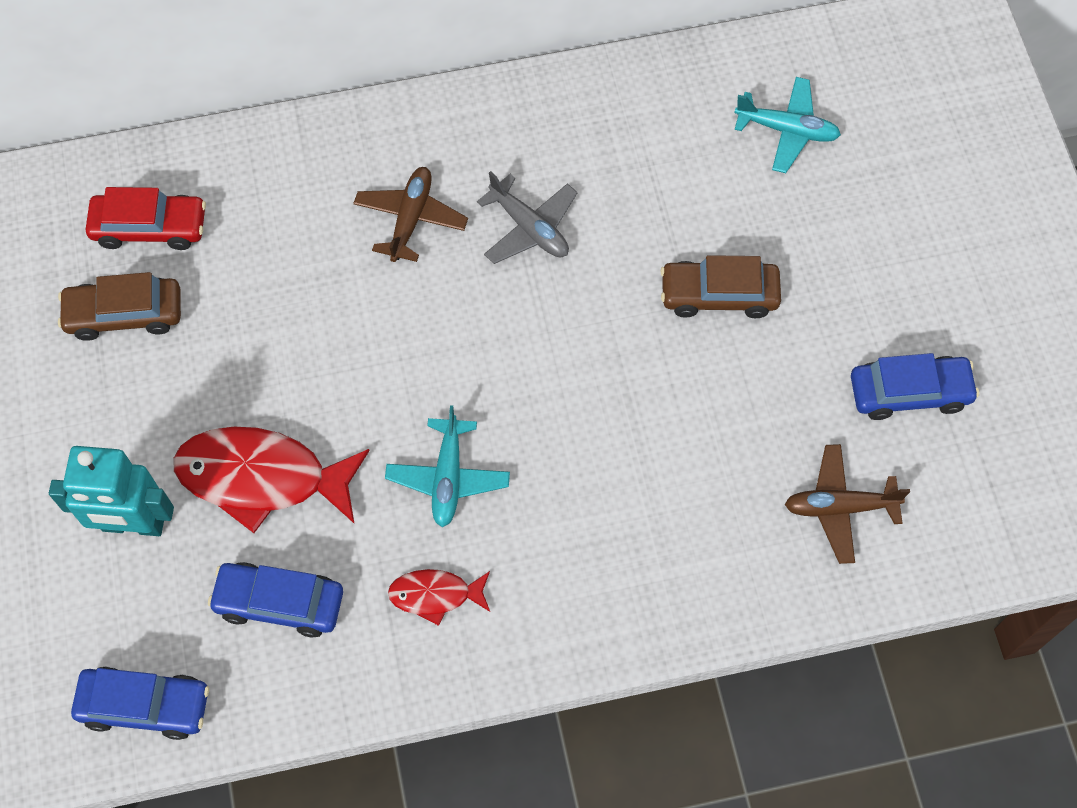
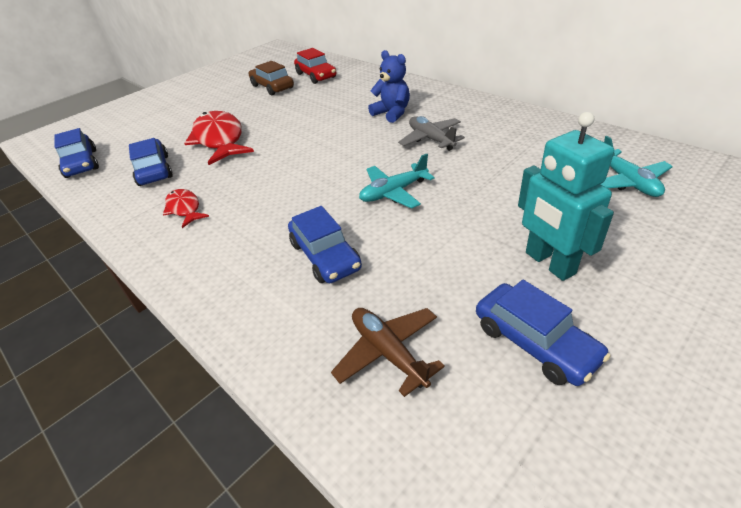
camera: 60 degrees right, 25 degrees down
turquoise robot [49,446,174,536] -> turquoise robot moved to [518,112,614,281]
brown plane [353,167,468,262] -> blue teddy bear [368,50,410,123]
turquoise plane [385,405,510,527] -> turquoise plane moved to [359,153,435,209]
grey plane [477,171,577,264] -> grey plane turned 135 degrees clockwise [398,116,465,151]
brown car [660,255,781,318] -> none
none -> blue car [288,206,362,283]

